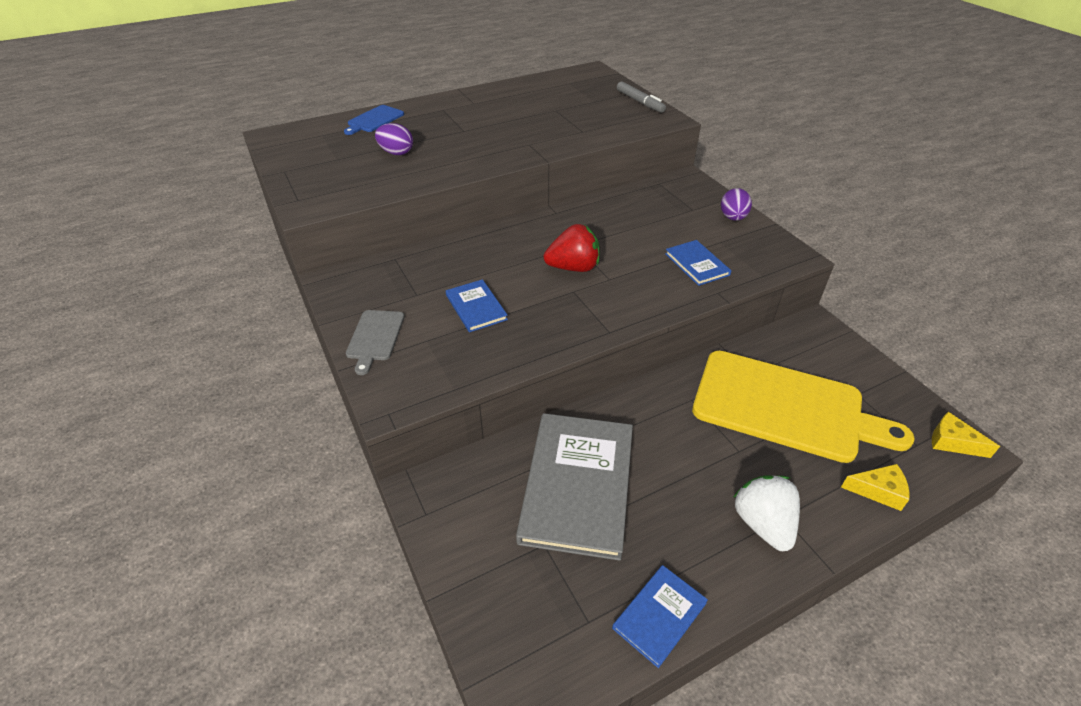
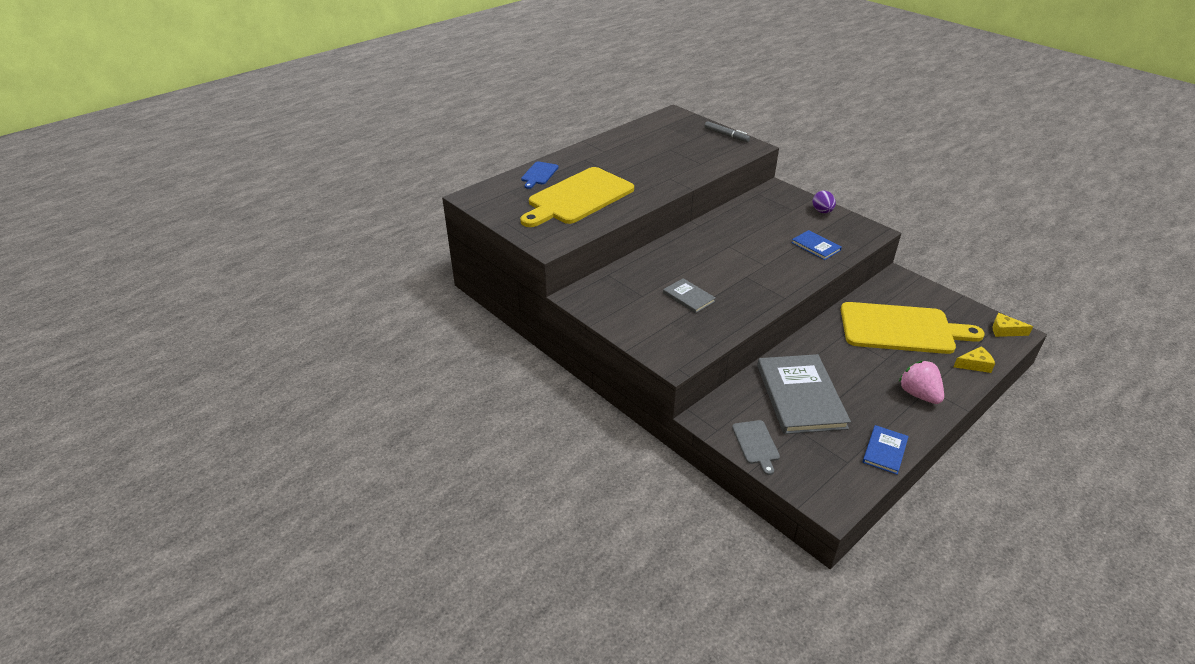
camera: 15 degrees left, 5 degrees down
grey cutting board [346,310,405,375] -> grey cutting board moved to [732,420,780,475]
purple egg [375,123,413,155] -> yellow cutting board [520,167,634,227]
blue book [446,279,508,332] -> grey book [663,278,715,313]
red strawberry [544,224,600,272] -> none
white strawberry [734,475,800,551] -> pink strawberry [899,361,944,404]

